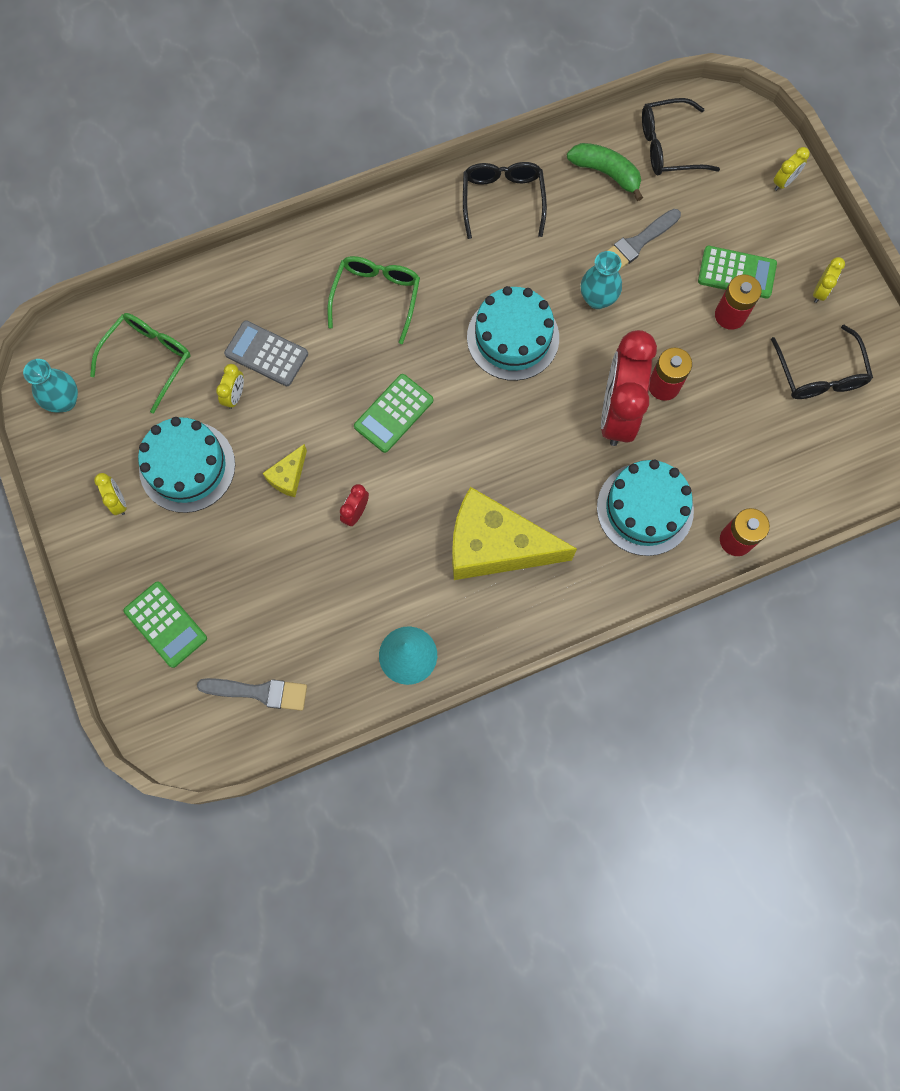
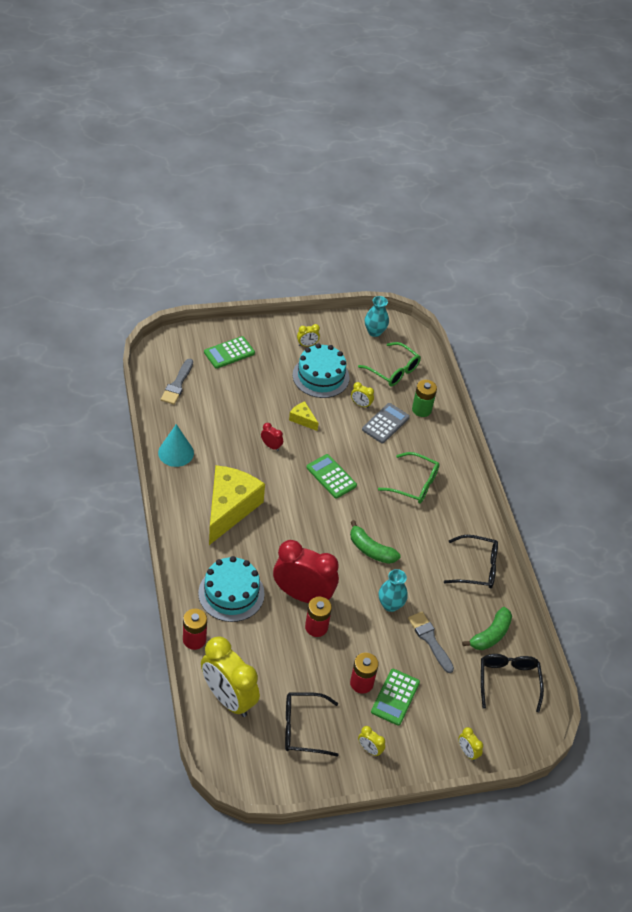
camera: 95 degrees right, 25 degrees down
turquoise cake [467,286,559,381] -> green banana [350,520,400,564]
none -> yellow clock [201,637,260,717]
none -> green battery [412,380,437,417]

